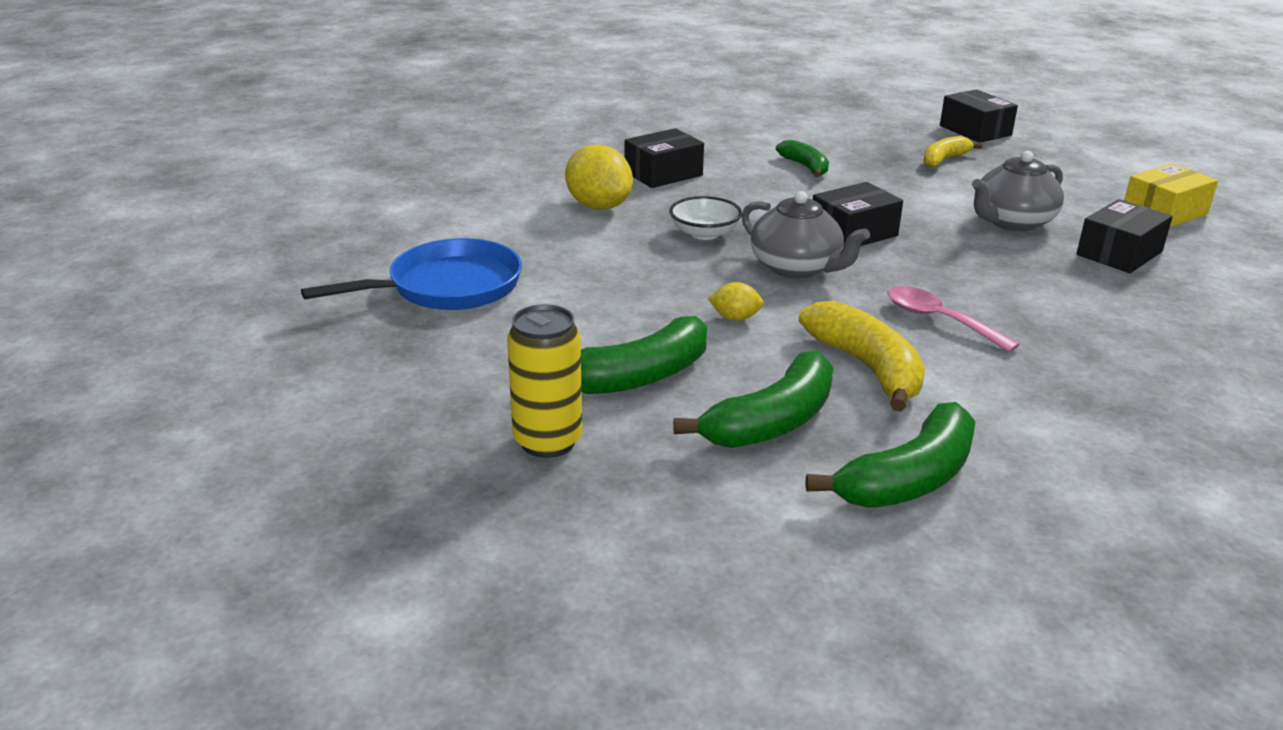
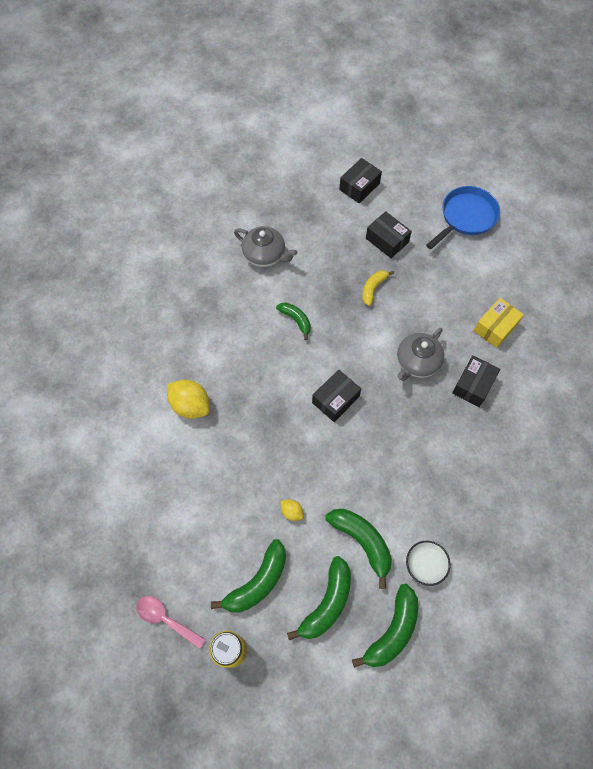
camera: 15 degrees left, 35 degrees up
blue pan [301,238,522,310] -> blue pan moved to [426,186,500,249]
black box [624,128,704,188] -> black box moved to [339,158,382,203]
white bowl [669,196,742,240] -> white bowl moved to [406,540,451,586]
yellow lemon [708,282,764,321] -> yellow lemon turned 45 degrees clockwise [281,499,303,521]
grey teapot [741,191,870,278] -> grey teapot moved to [234,226,297,267]
yellow banana [799,301,925,412] -> green banana [325,509,392,589]
pink spoon [888,286,1020,352] -> pink spoon moved to [136,596,206,649]

